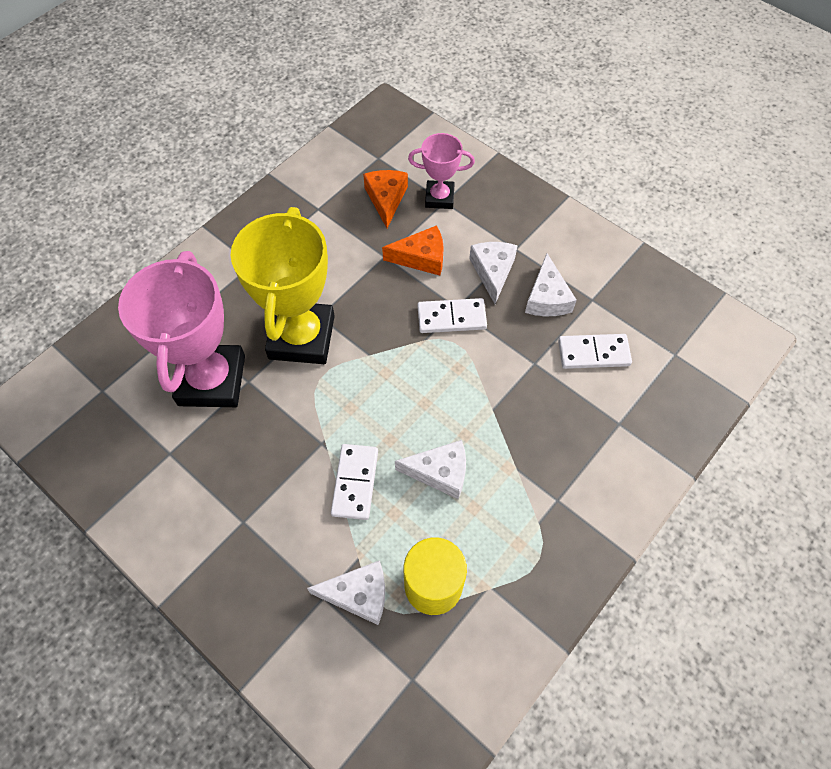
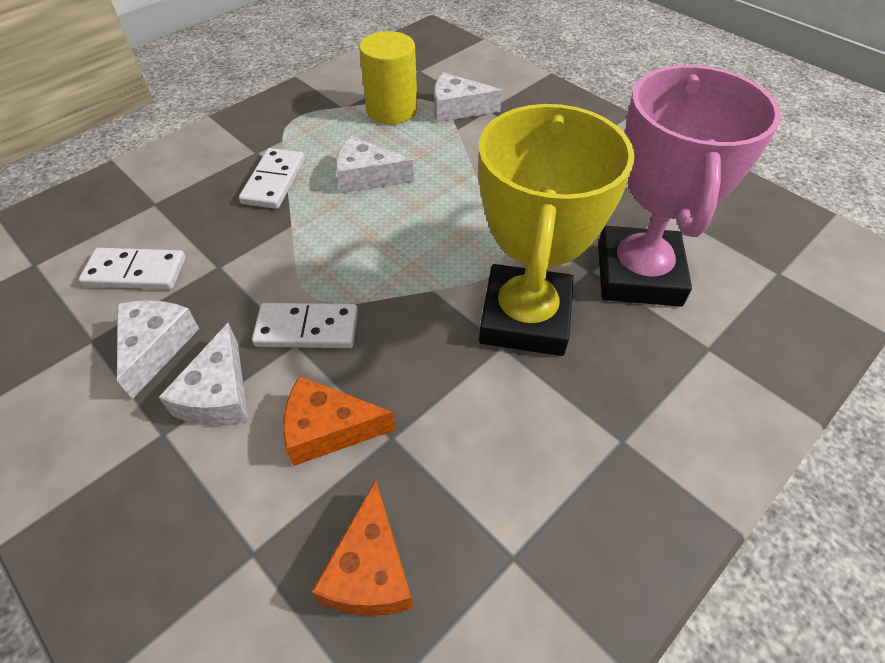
camera: 175 degrees left, 10 degrees down
white domino [331,444,378,520] -> white domino moved to [239,148,305,209]
pink trophy [408,133,475,209] -> none

